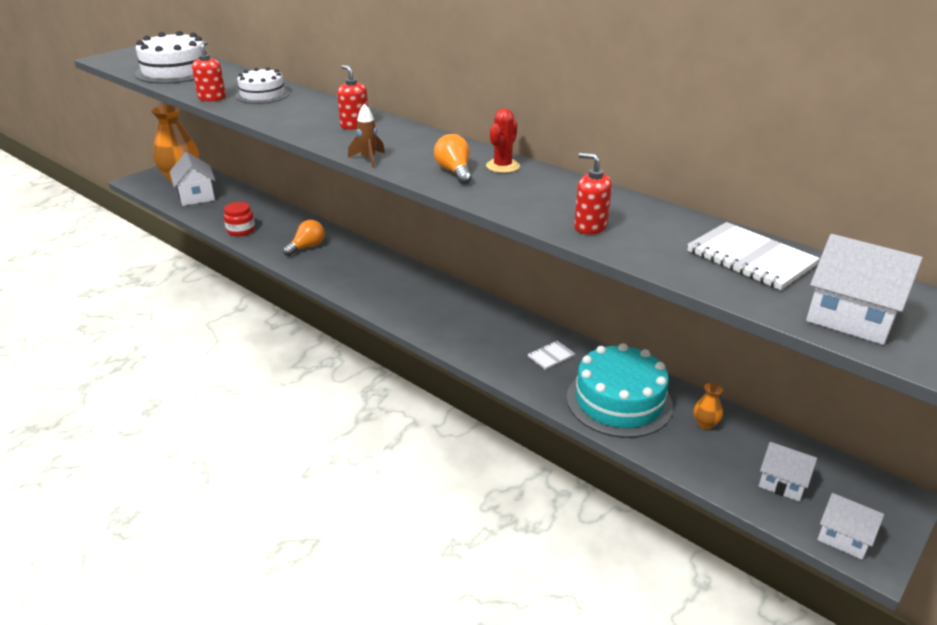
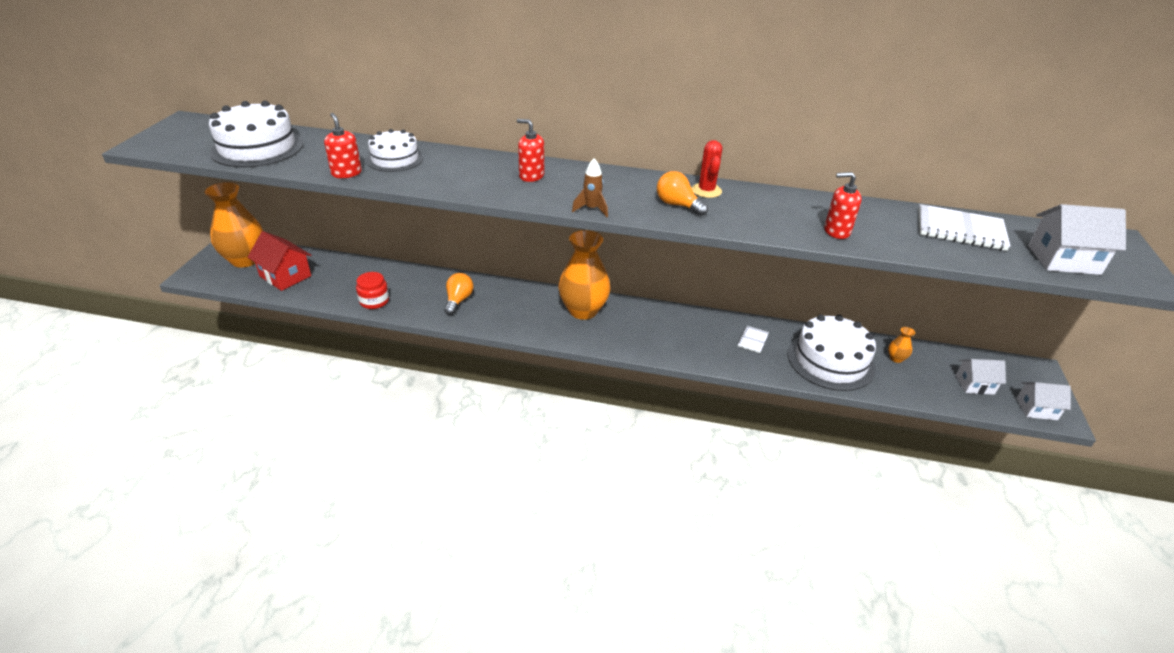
camera: 30 degrees left, 5 degrees up
white house [169,152,215,206] -> red house [248,231,311,291]
turquoise cake [567,343,673,438] -> white cake [787,315,876,391]
none -> orange vase [558,230,611,320]

